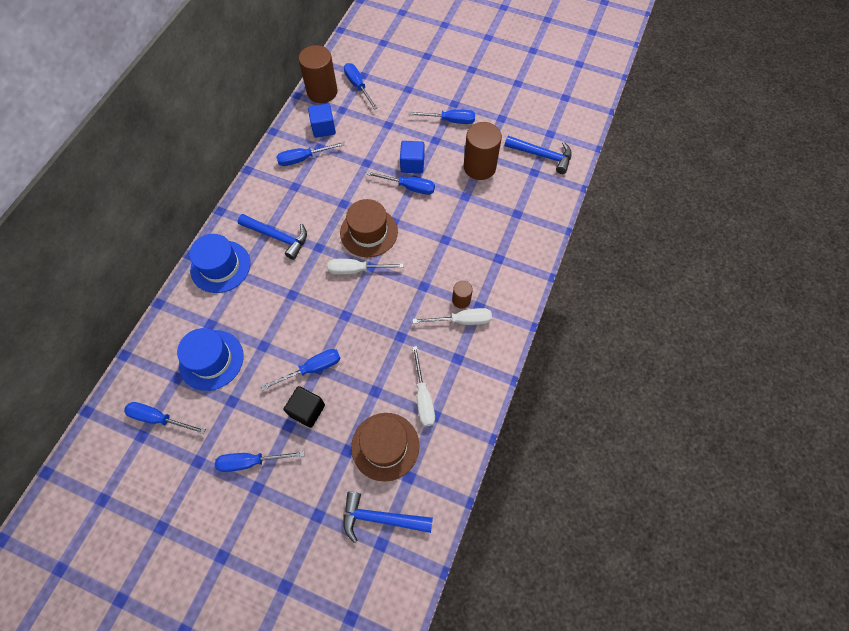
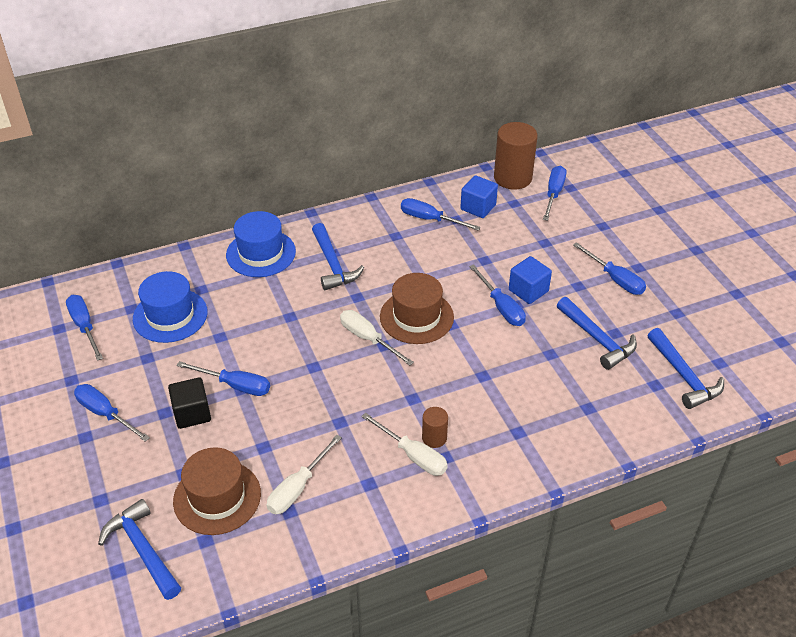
camera: 45 degrees right, 20 degrees down
brown cylinder [463,122,502,180] -> blue hammer [557,297,637,370]

